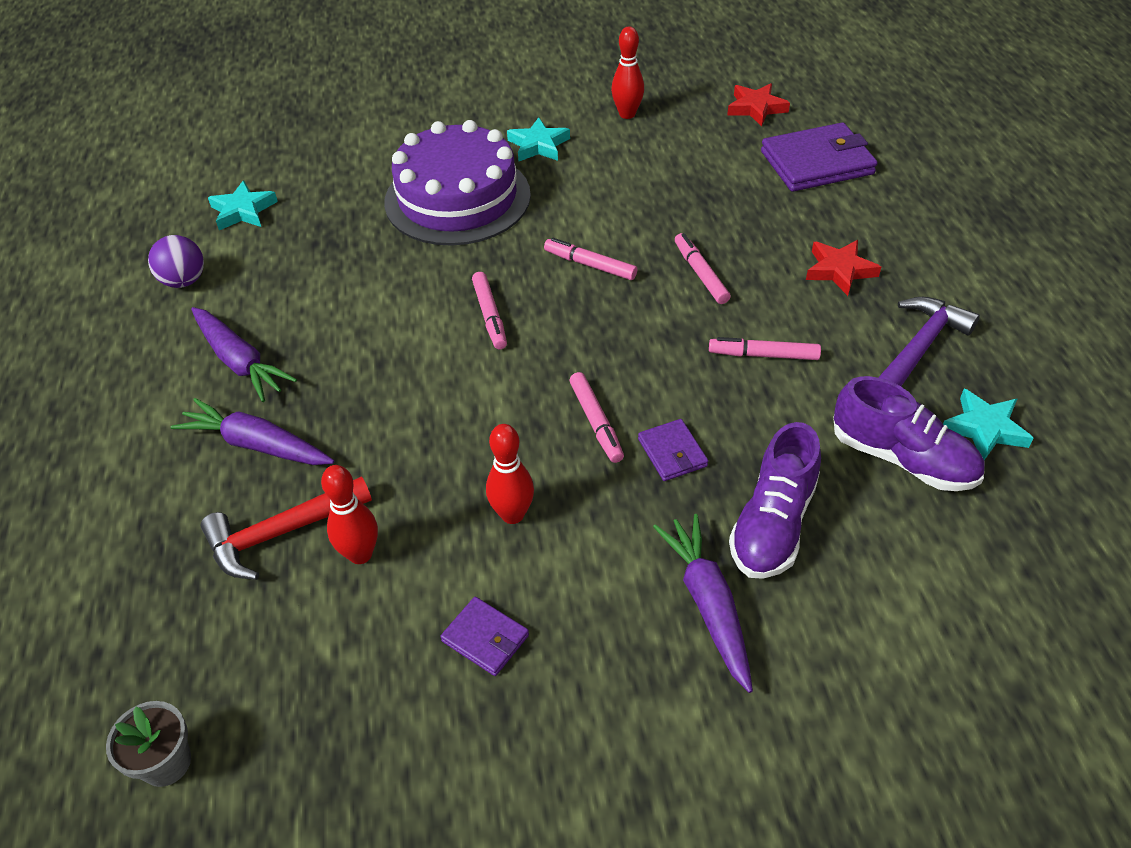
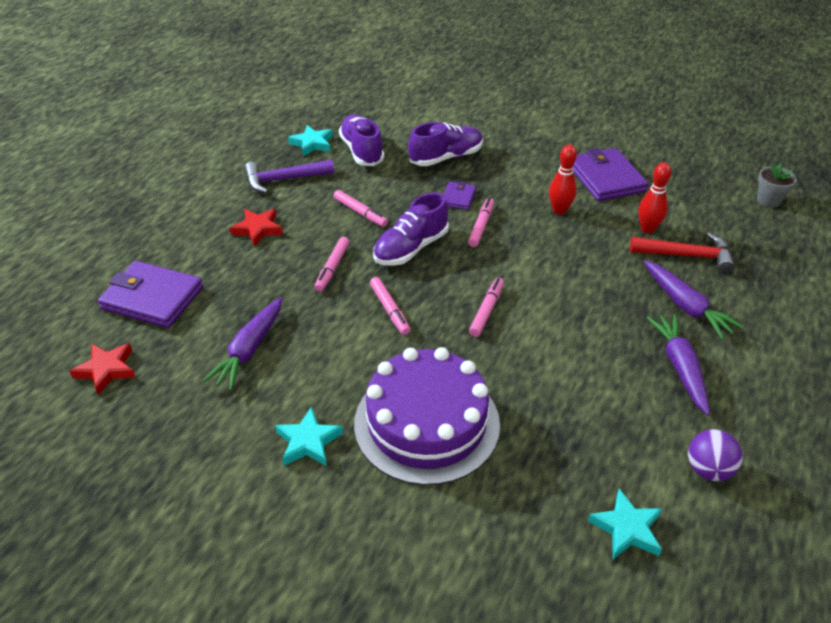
camera: 145 degrees left, 5 degrees down
purple wallet [440,597,529,676] -> purple wallet [573,148,648,201], size x1.96
red bowling pin [611,27,644,119] -> none
purple carrot [653,514,753,693] -> purple carrot moved to [203,297,282,390]
none -> purple shoe [373,192,449,266]

